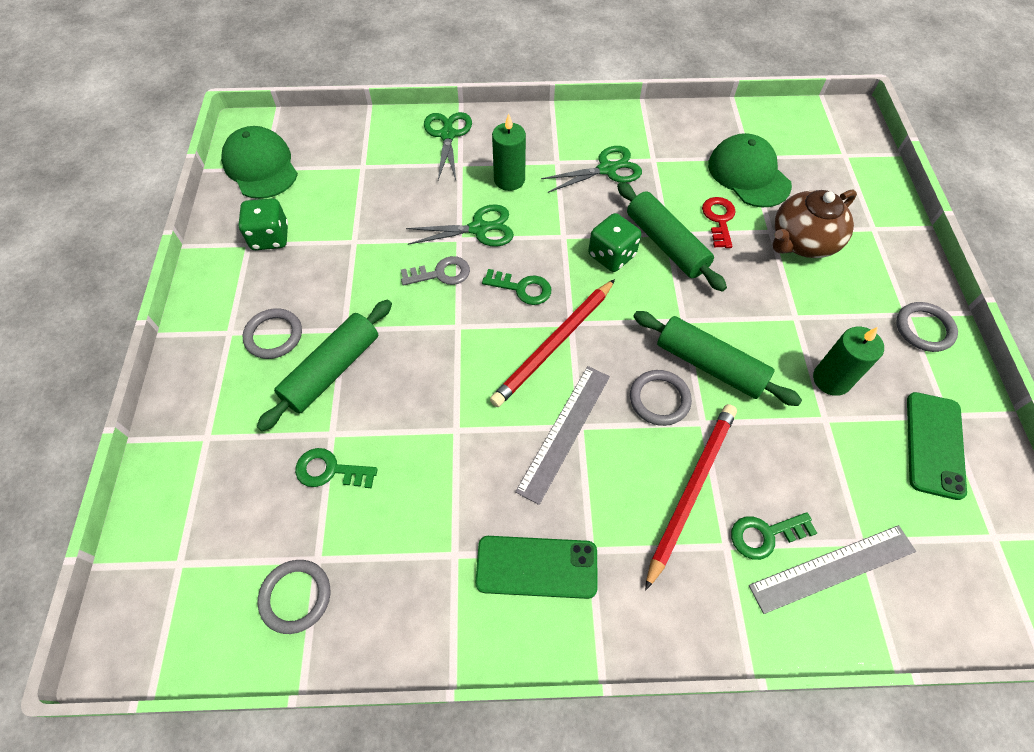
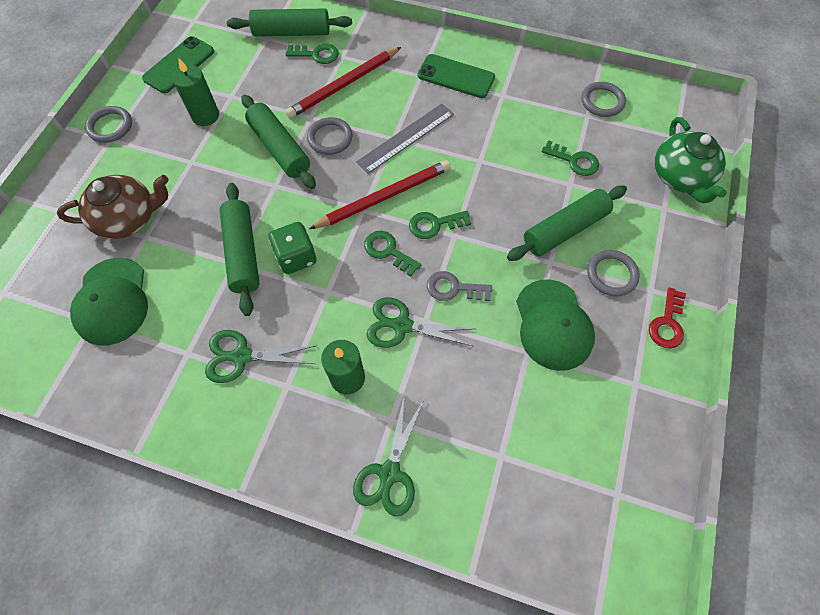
camera: 160 degrees left, 5 degrees up
green cap [221,126,298,199] -> green cap moved to [516,279,595,371]
green dice [238,198,288,250] -> none
red key [702,197,736,248] -> red key moved to [649,288,686,349]
grey ruler [749,525,916,614] -> green rolling pin [227,9,352,36]
none -> green key [409,211,471,239]
none -> green teapot [655,117,727,203]

